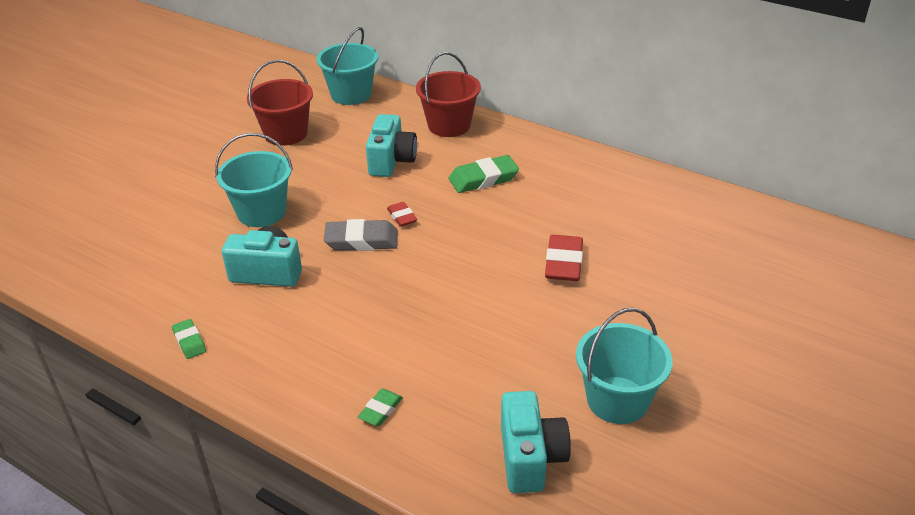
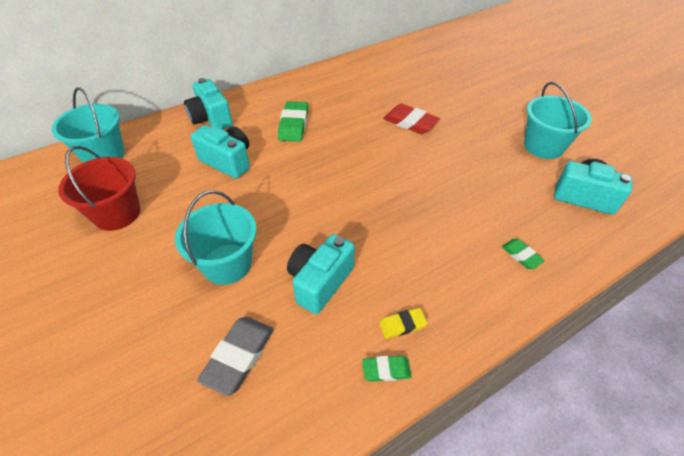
camera: 65 degrees left, 10 degrees up
grey eraser [324,219,398,251] -> grey eraser moved to [197,317,274,396]
red eraser [387,202,417,227] -> none
red bucket [416,52,481,137] -> turquoise camera [184,78,233,130]
none -> yellow eraser [379,308,428,339]

